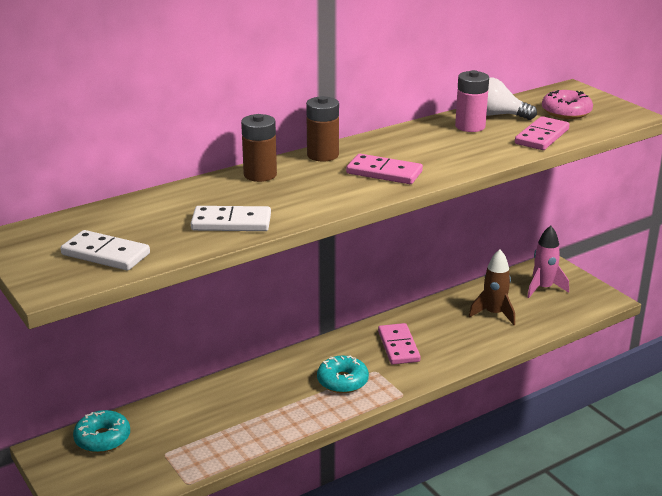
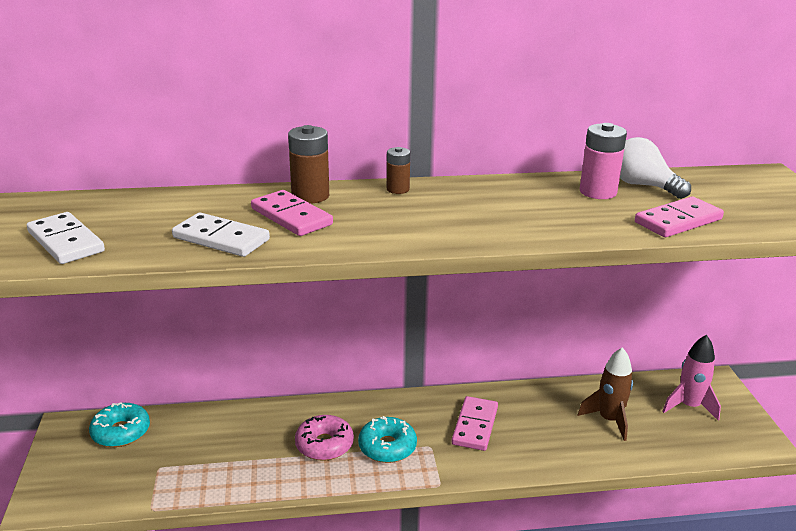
camera: 25 degrees right, 0 degrees up
brown battery [306,96,339,162] -> brown battery [387,147,410,194], size x0.62
pink domino [346,154,423,184] -> pink domino moved to [251,190,333,236]
pink donut [542,90,593,119] -> pink donut moved to [295,415,354,461]

